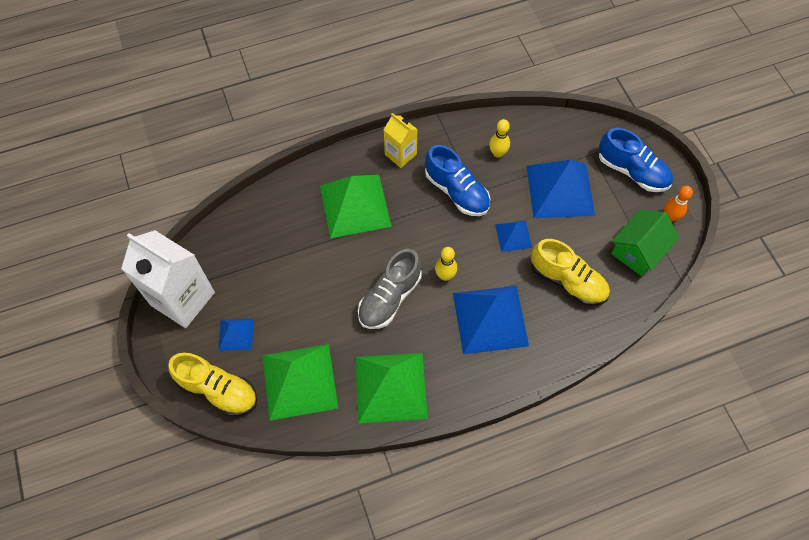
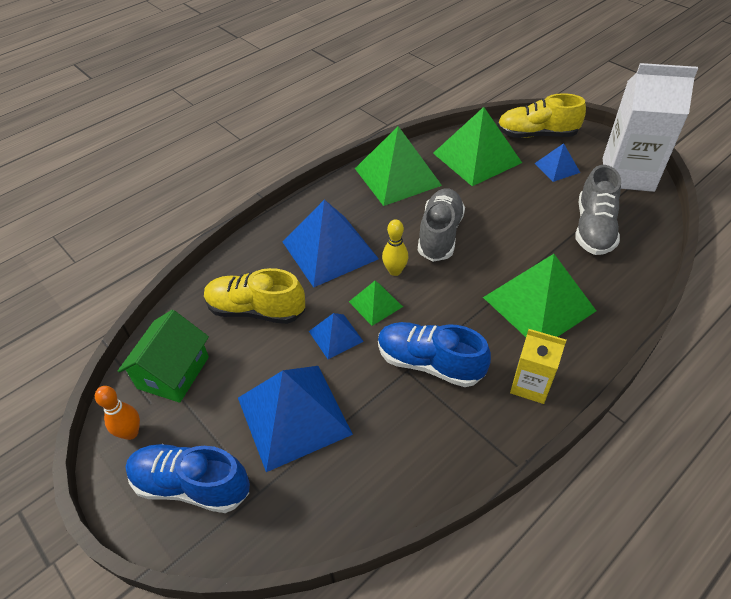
camera: 160 degrees right, 15 degrees down
yellow bowling pin [489,119,510,158] -> none
none -> green pyramid [349,281,403,326]
none -> grey shoe [575,165,621,255]

